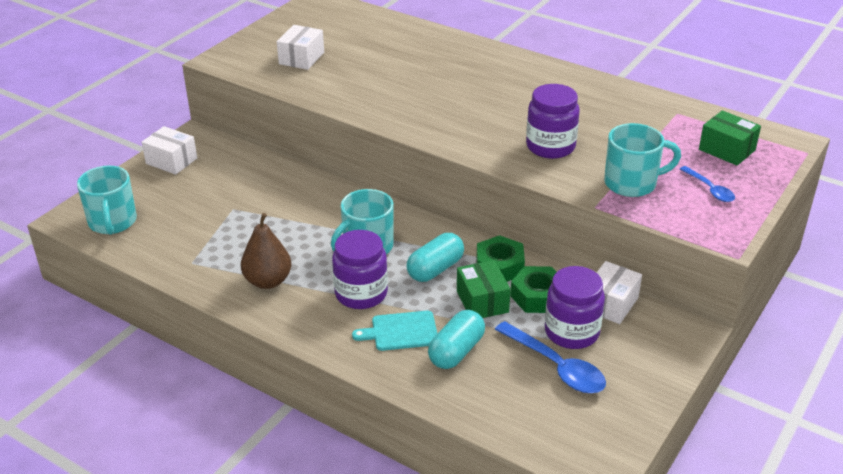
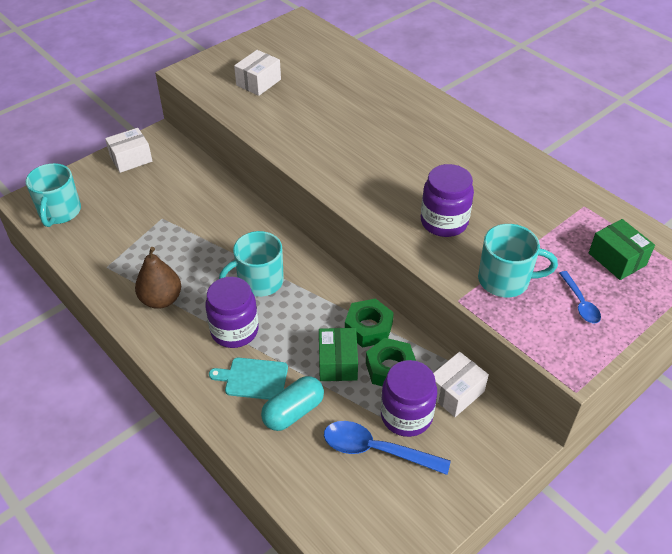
camera: 15 degrees right, 10 degrees up
white box [142,126,197,175] -> white box turned 75 degrees counterclockwise [105,128,152,173]
turquoise capsule [407,233,464,282] -> none
blue spoon [495,321,606,393] -> blue spoon turned 135 degrees clockwise [324,421,451,475]

